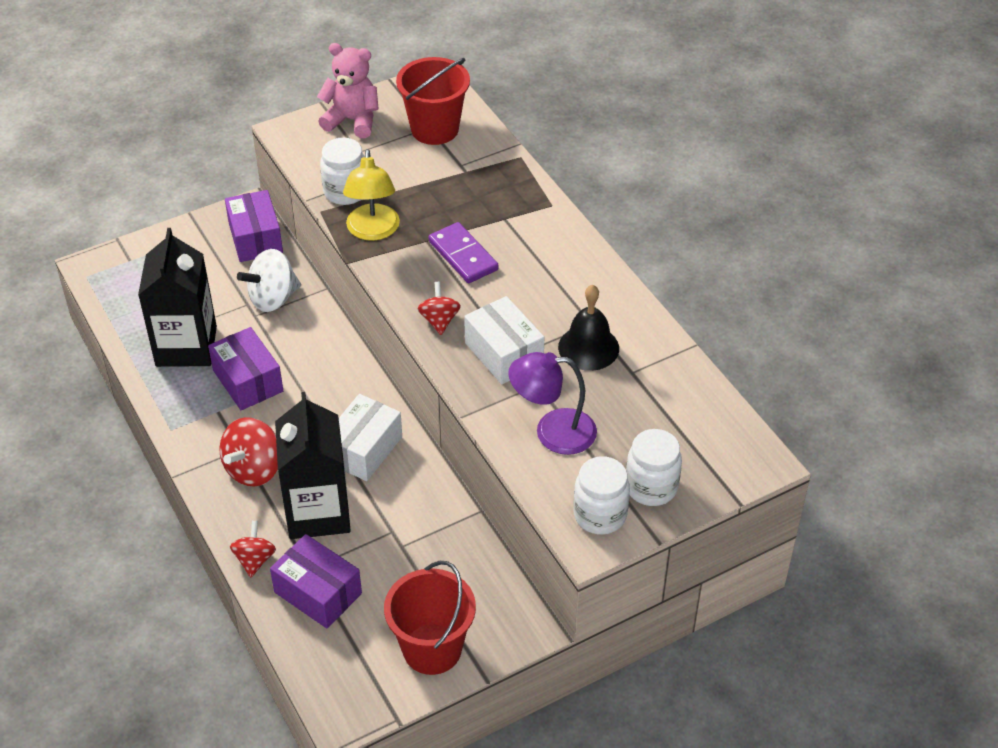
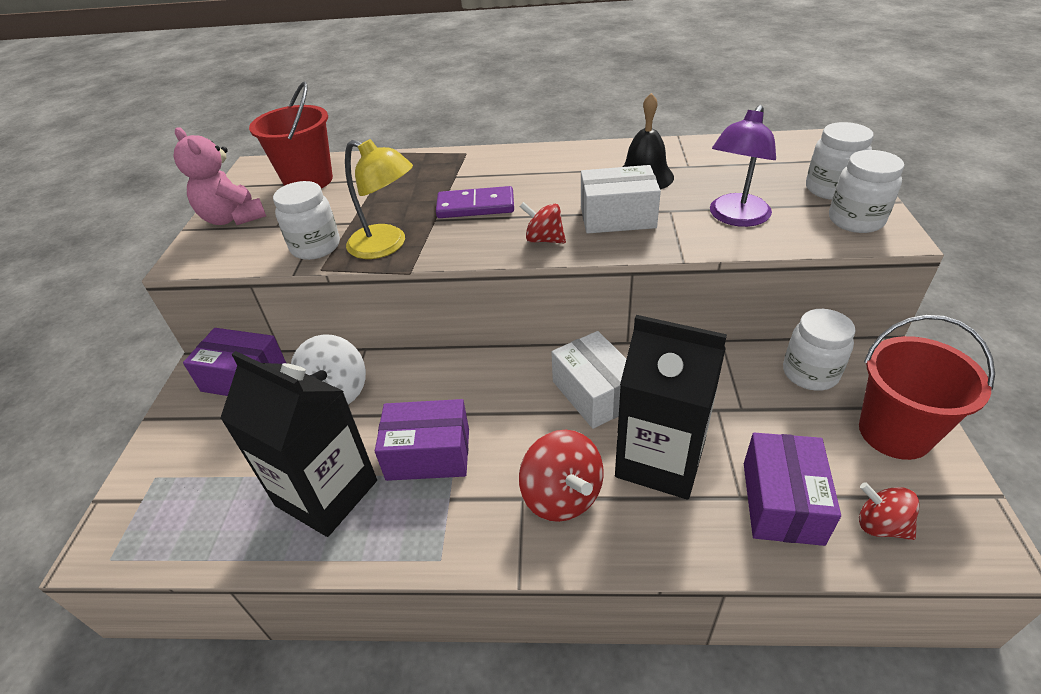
camera: 55 degrees left, 5 degrees down
red spinning top [230,521,276,578] -> red spinning top moved to [859,482,920,540]
purple box [270,534,362,628] -> purple box turned 60 degrees counterclockwise [744,433,841,546]
pink teddy bear [317,43,379,138] -> pink teddy bear turned 90 degrees counterclockwise [173,127,266,225]
none -> white jar [783,309,855,391]

